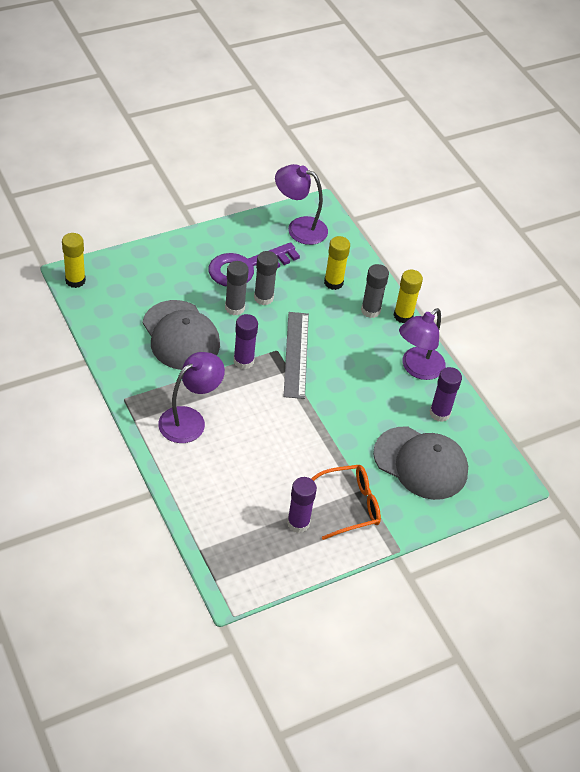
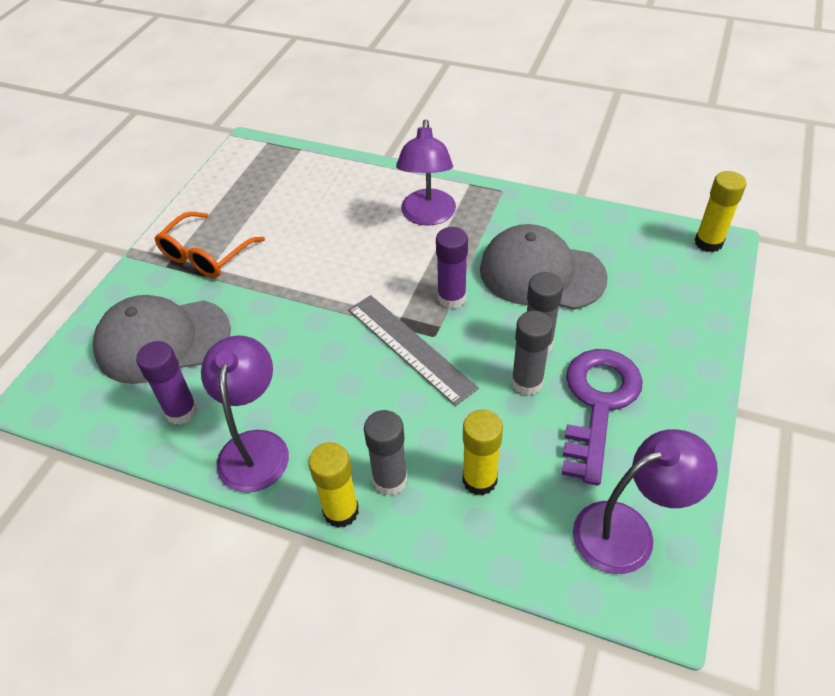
camera: 145 degrees right, 0 degrees up
purple glue stick [287,477,317,533] -> none

